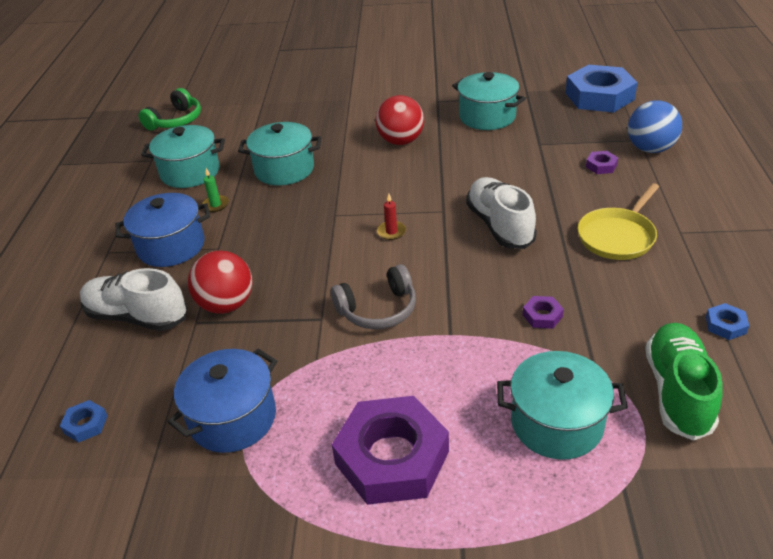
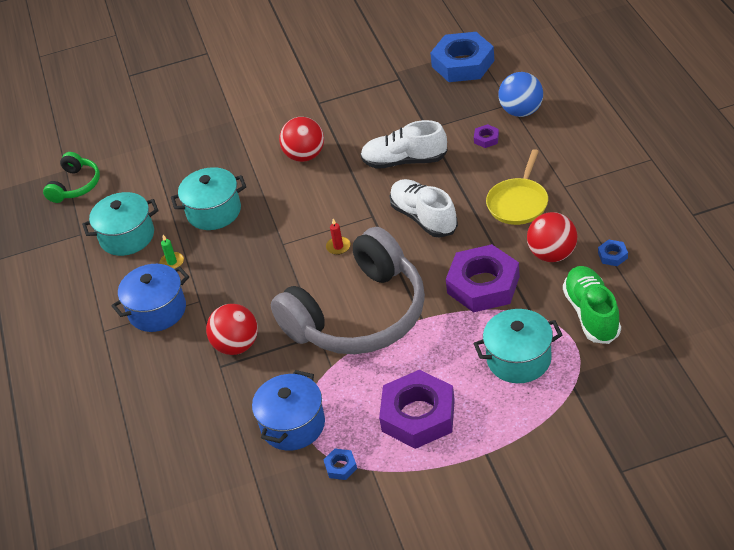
camera: 15 degrees left, 5 degrees up
blue nut [60,400,108,443] -> blue nut moved to [323,449,357,480]
white shoe [80,268,187,331] -> white shoe moved to [360,120,448,169]
grey headphones [331,264,416,329] -> grey headphones [271,227,425,354], size x2.20
turquoise pot [452,72,526,130] -> none
purple nut [523,296,564,329] -> purple nut [446,244,520,313], size x2.45
none -> red ball [527,212,577,262]

